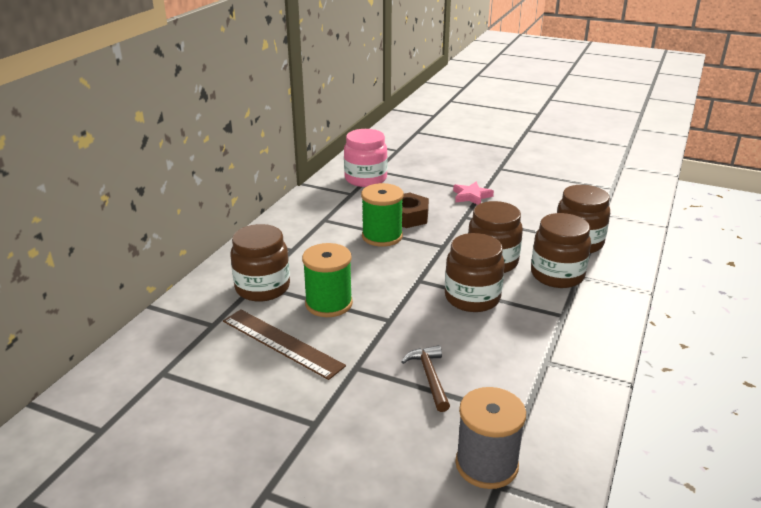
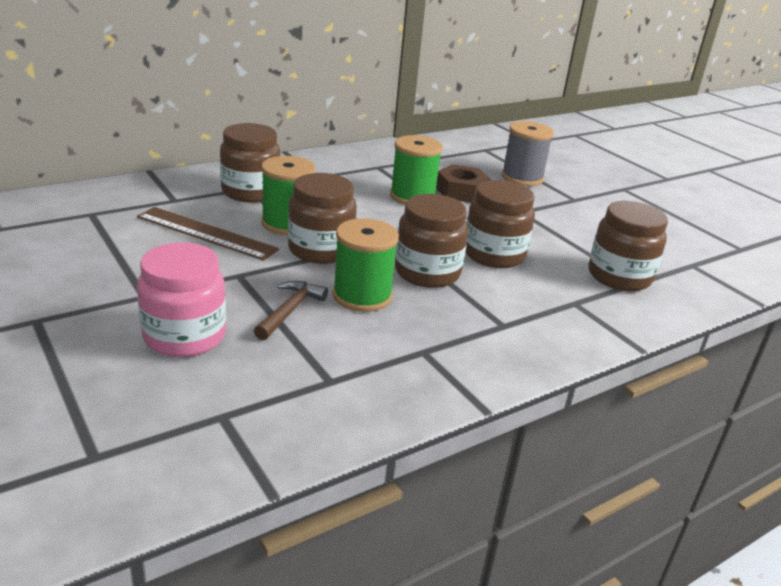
camera: 30 degrees right, 0 degrees up
brown ruler [223,309,346,380] -> brown ruler turned 45 degrees counterclockwise [137,207,279,261]
pink jar [344,129,388,187] -> pink jar moved to [137,242,226,357]
pink star [453,182,494,205] -> none
grey spool [455,387,526,489] -> grey spool moved to [501,121,554,186]
brown jar [531,213,591,288] -> brown jar moved to [288,173,357,264]
none -> green spool [333,218,399,312]

